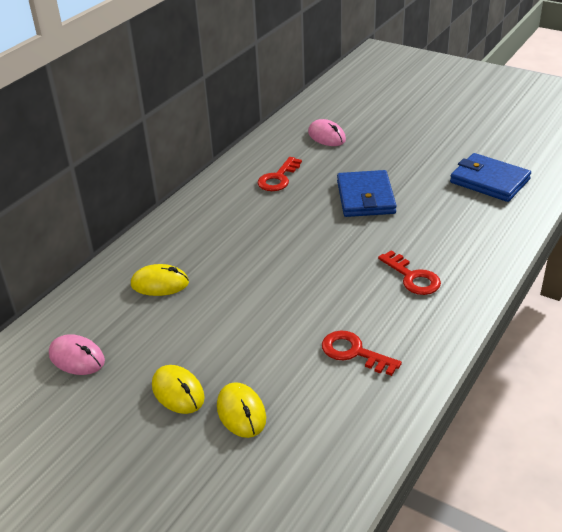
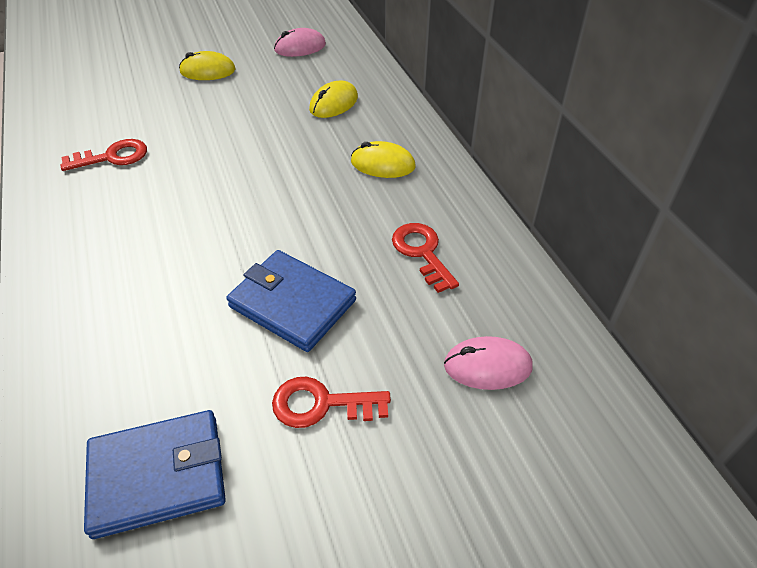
camera: 125 degrees right, 10 degrees up
yellow mouse [217,382,266,438] -> yellow mouse moved to [351,141,415,178]
red key [378,250,441,295] -> red key moved to [272,377,391,428]

